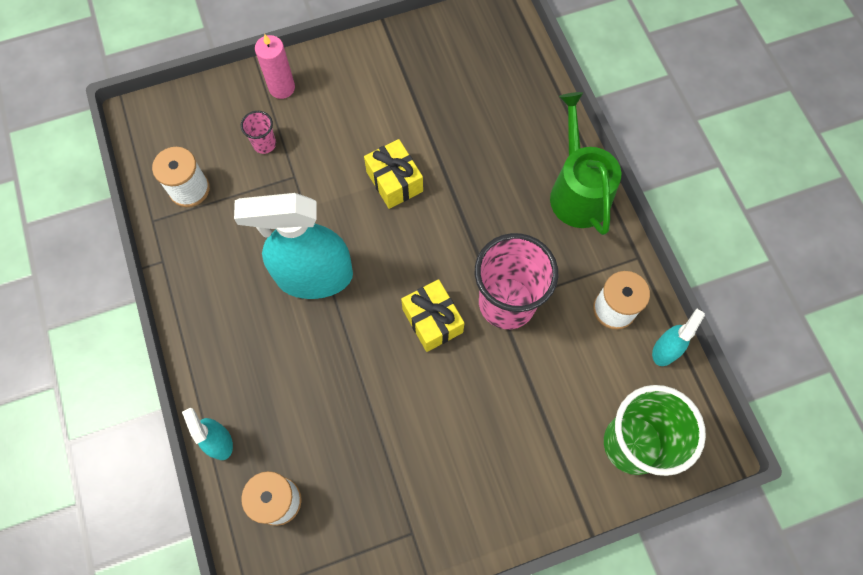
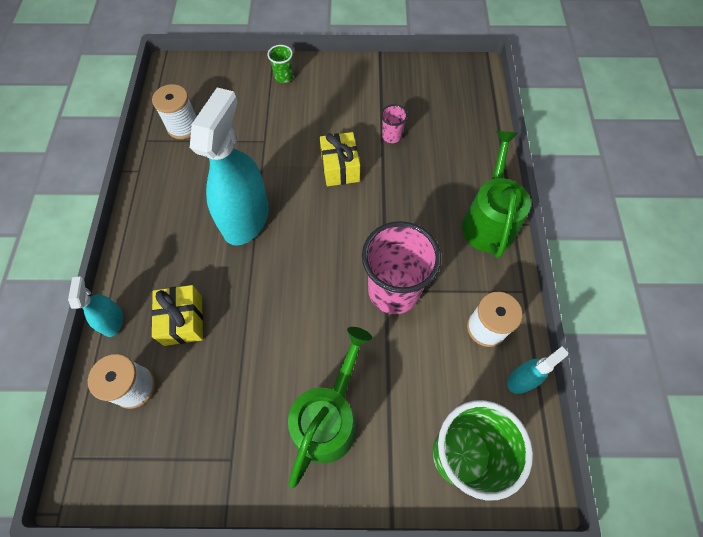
camera: 20 degrees right, 5 degrees down
turquoise spray bottle [234,193,353,299] -> turquoise spray bottle turned 90 degrees clockwise [190,88,269,246]
pink cup [241,111,276,154] -> pink cup moved to [381,104,408,143]
pink candle [255,34,295,99] -> green cup [267,45,293,83]
yellow gift [401,279,464,352] -> yellow gift moved to [151,285,203,346]
none -> green watering can [288,327,372,488]

